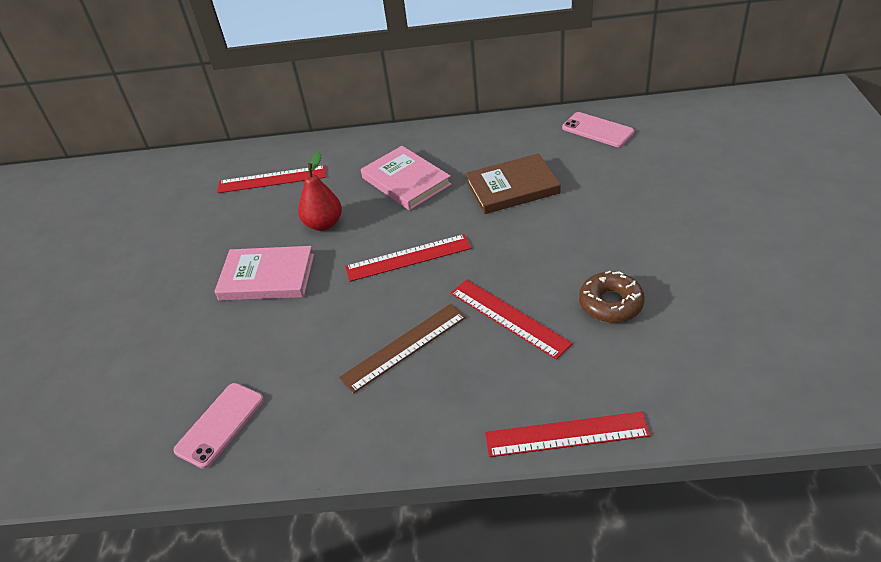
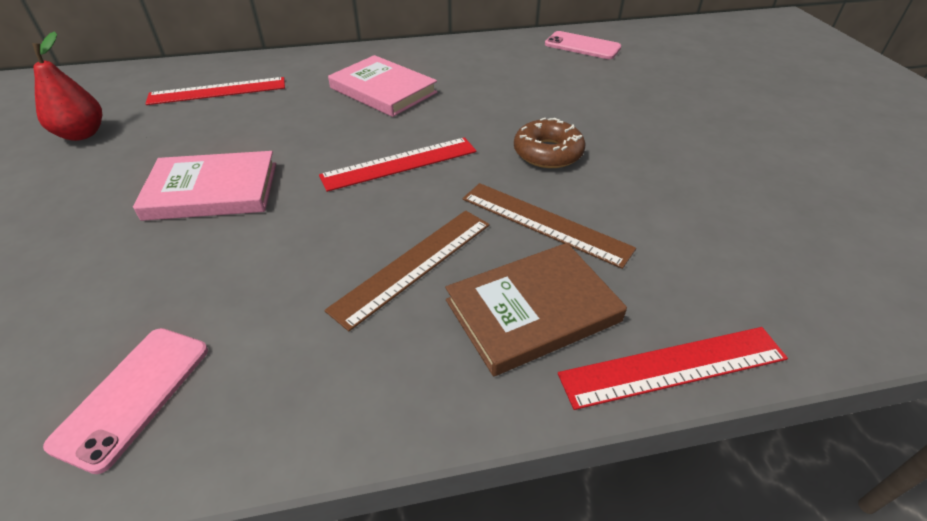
camera: 15 degrees left, 0 degrees up
red pear [298,152,342,231] -> red pear moved to [32,31,102,141]
red ruler [451,280,573,359] -> brown ruler [463,183,636,269]
brown book [465,153,561,214] -> brown book moved to [445,243,627,376]
brown donut [579,271,645,323] -> brown donut moved to [514,118,585,168]

